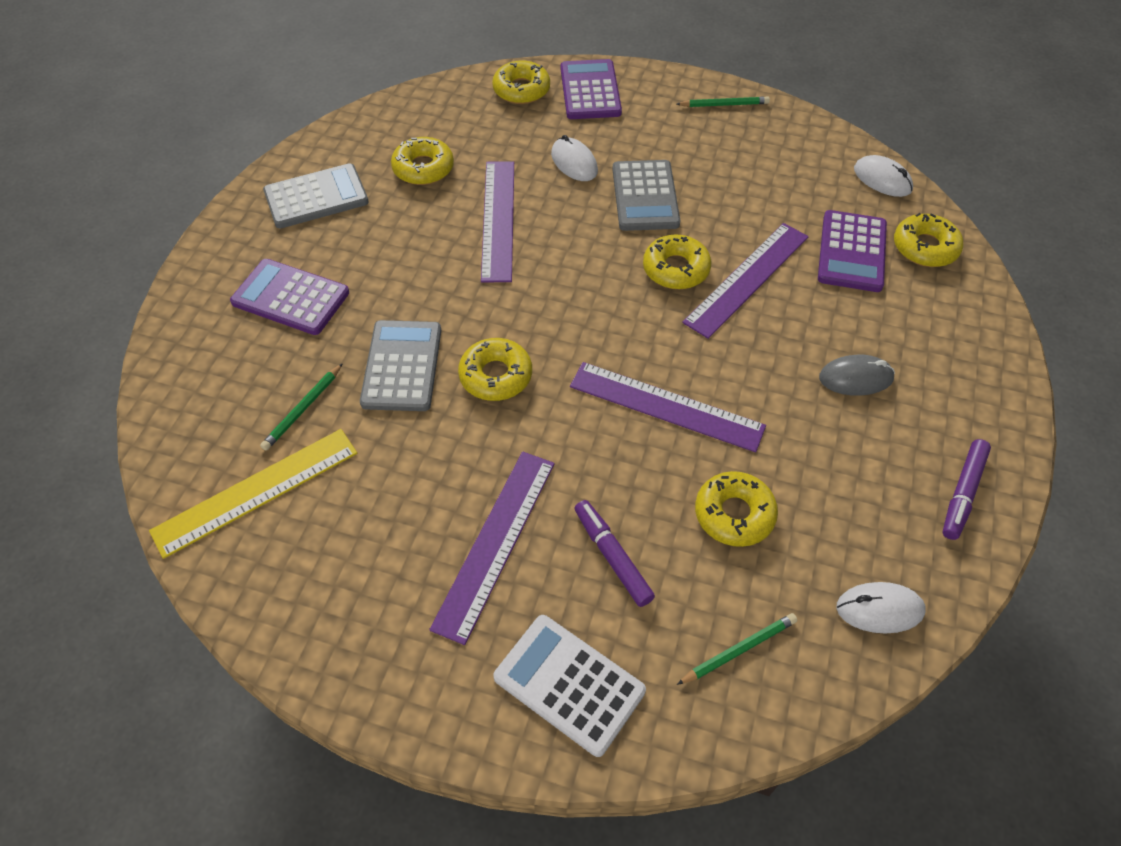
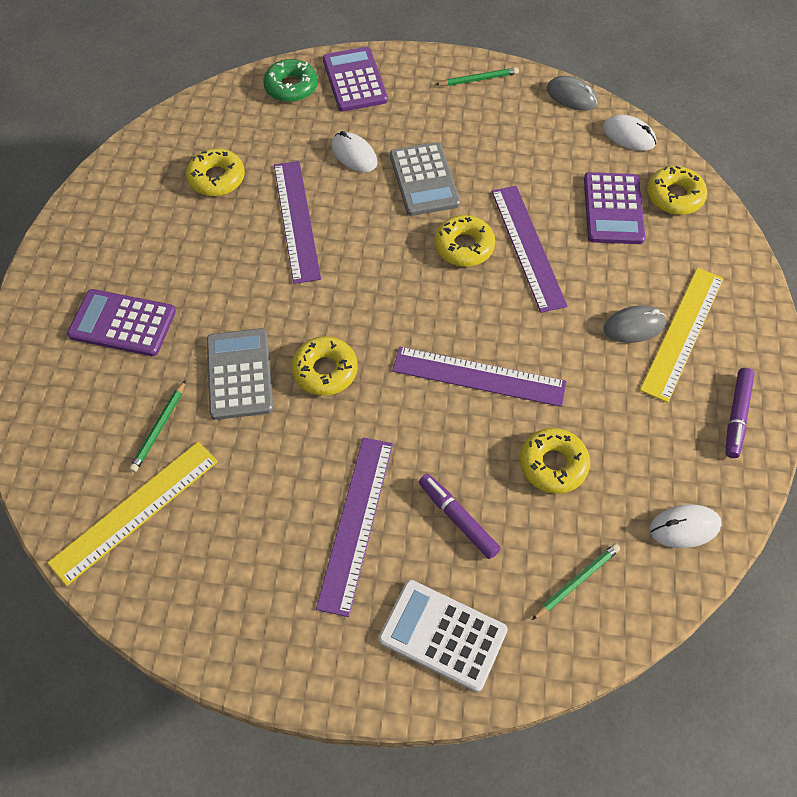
camera: 10 degrees left, 5 degrees up
grey calculator [263,163,369,228] -> none
yellow donut [492,60,550,104] -> green donut [263,59,318,102]
purple ruler [682,223,808,339] -> purple ruler turned 45 degrees counterclockwise [492,186,567,313]
none -> grey mouse [547,76,598,111]
none -> yellow ruler [640,268,724,403]

